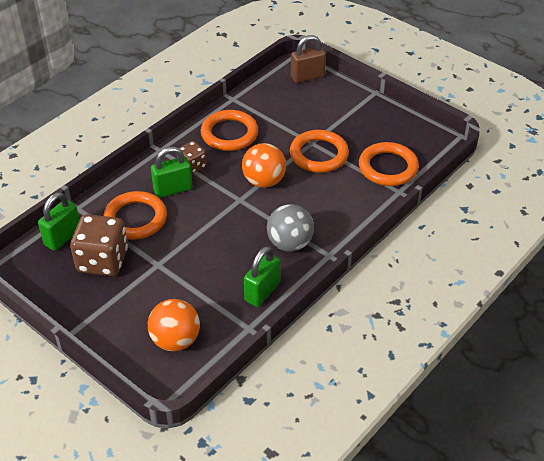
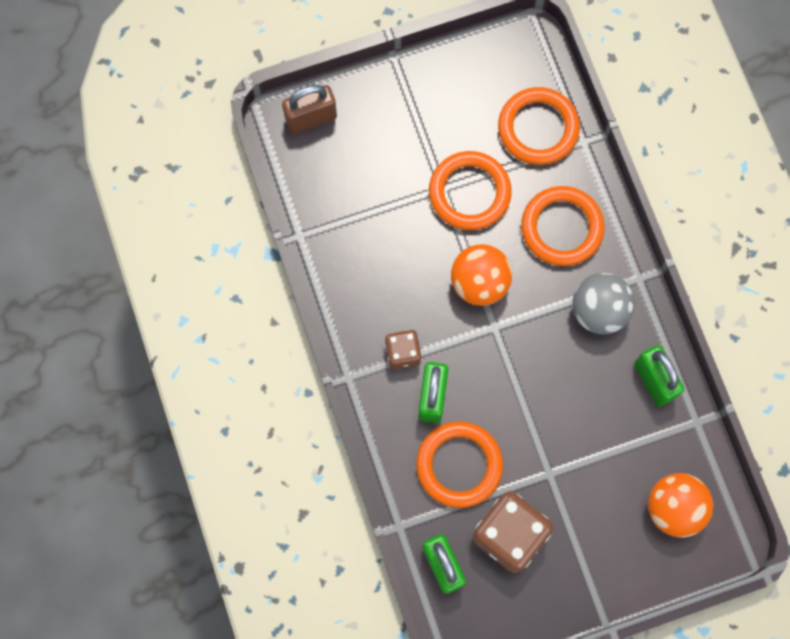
camera: 60 degrees left, 30 degrees up
orange ring [201,110,258,151] -> orange ring moved to [521,186,605,266]
brown padlock [291,35,326,83] -> brown padlock turned 60 degrees clockwise [282,85,337,134]

